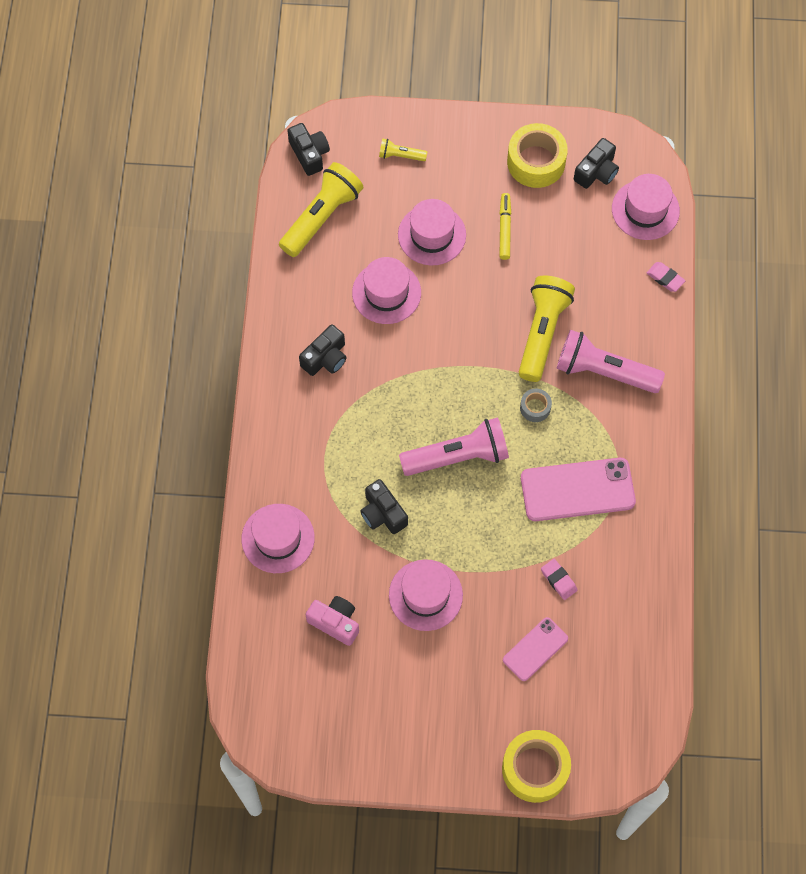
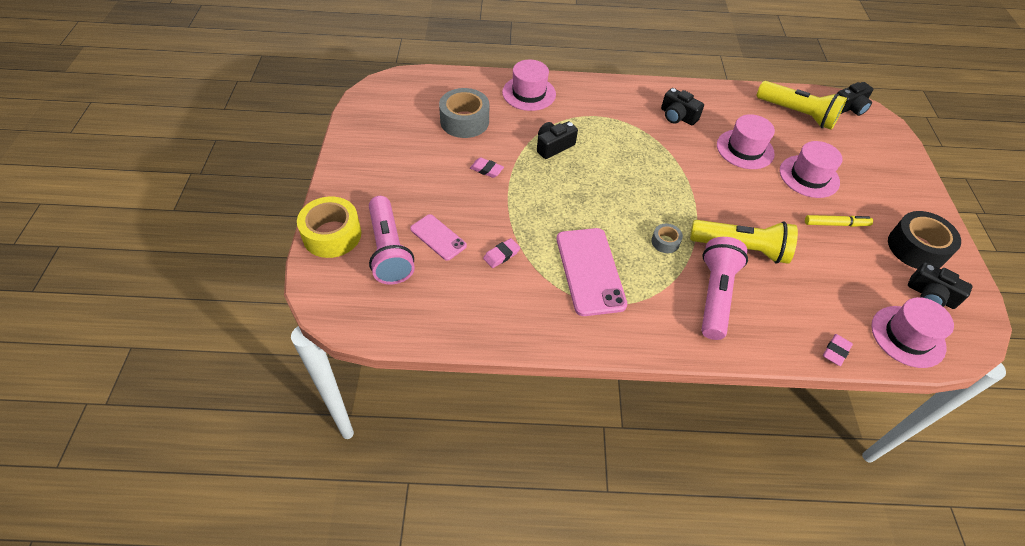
camera: 85 degrees right, 15 degrees down
pink camera [306,596,359,646] -> grey tape [439,88,489,138]
yellow flashlight [379,138,427,161] -> none
pink hat [389,559,463,631] -> pink eraser [470,157,504,178]
pink flashlight [399,417,509,476] -> pink flashlight moved to [369,196,415,285]
yellow tape [507,123,568,188] -> black tape [888,211,961,269]

